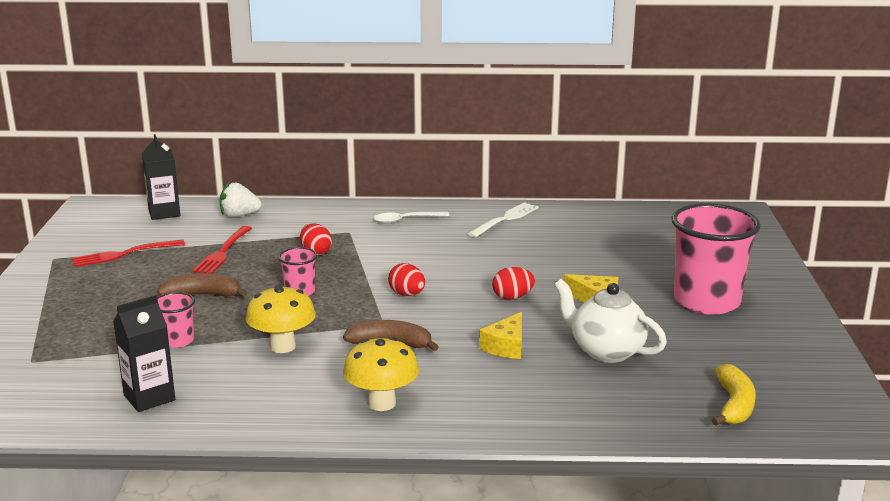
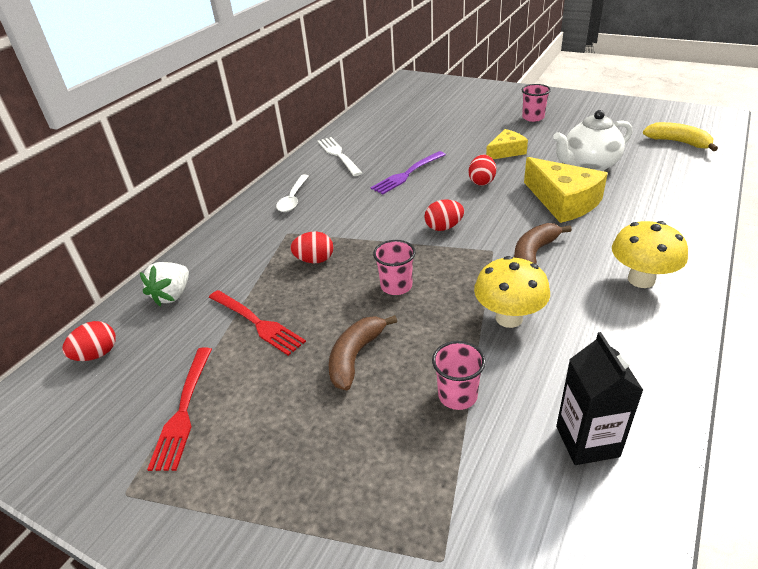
camera: 60 degrees left, 15 degrees up
black carton [142,134,180,220] -> red egg [62,321,116,361]
yellow cheese [479,312,522,359] -> yellow cheese [524,157,608,223], size x1.68
pink cup [671,203,761,315] -> pink cup [522,84,551,122], size x0.47
none -> purple fork [371,151,446,195]

